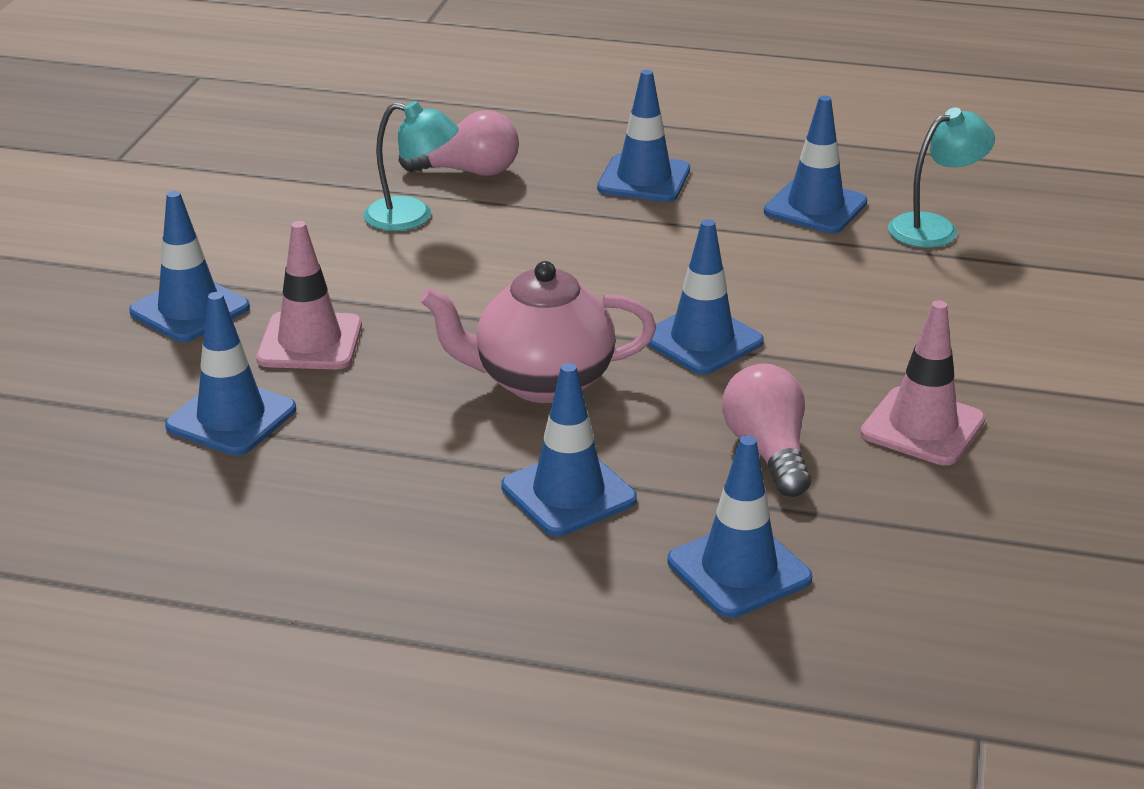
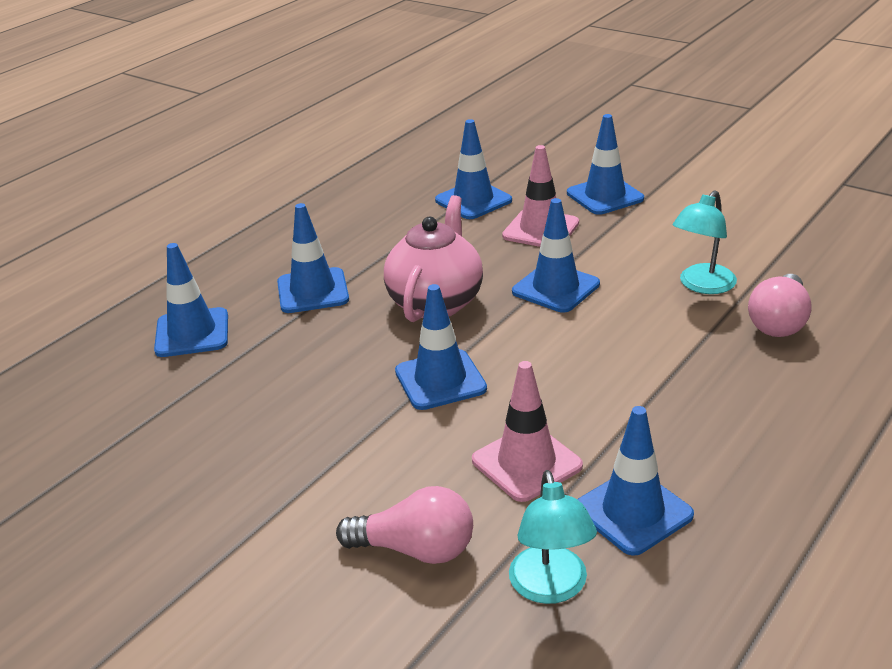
camera: 115 degrees right, 0 degrees up
blue traffic cone [597,70,690,202] -> blue traffic cone moved to [512,198,600,313]
pink light bulb [722,364,811,497] -> pink light bulb moved to [336,486,473,564]
pink traffic cone [860,300,985,466] -> pink traffic cone moved to [472,361,583,502]

